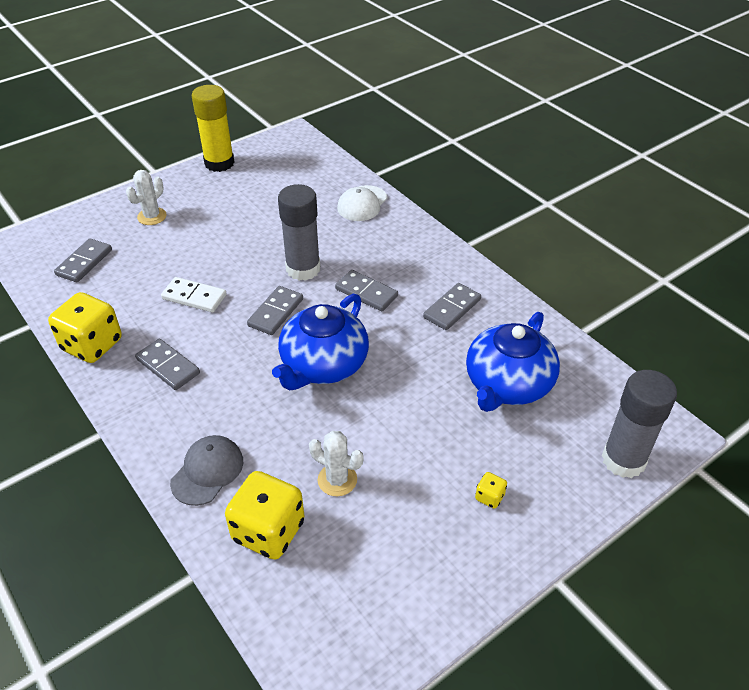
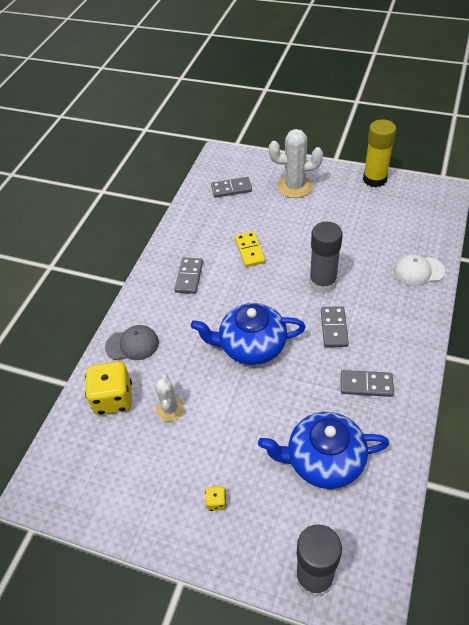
camera: 60 degrees right, 5 degrees up
yellow dice [48,292,122,363] -> none
white cactus [126,170,167,225] -> white cactus [269,129,323,198], size x1.65
white domino [161,277,227,312] -> yellow domino [235,231,266,267]
grey domino [247,286,303,335] -> none

